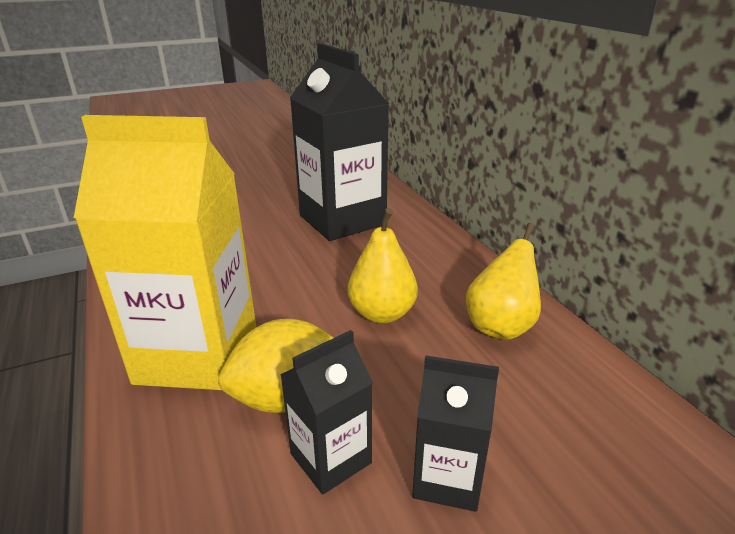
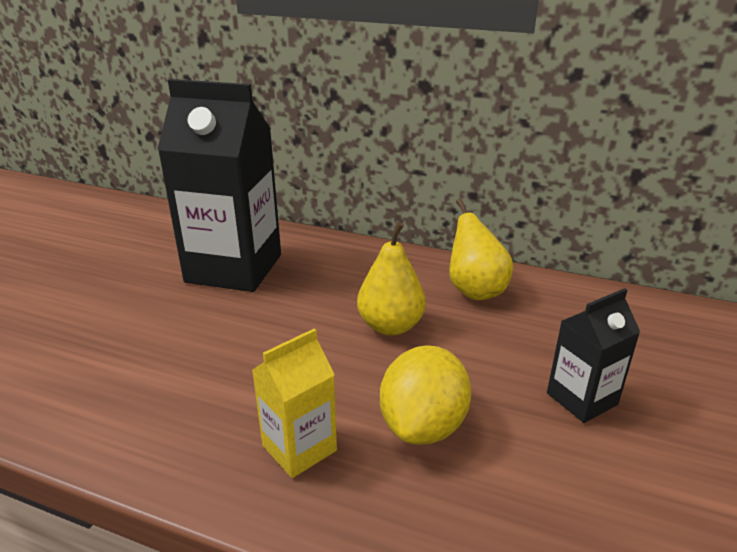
camera: 45 degrees left, 0 degrees up
yellow carton [74,115,256,390] -> yellow carton [252,328,337,478], size x0.50
black carton [280,330,373,494] -> none

